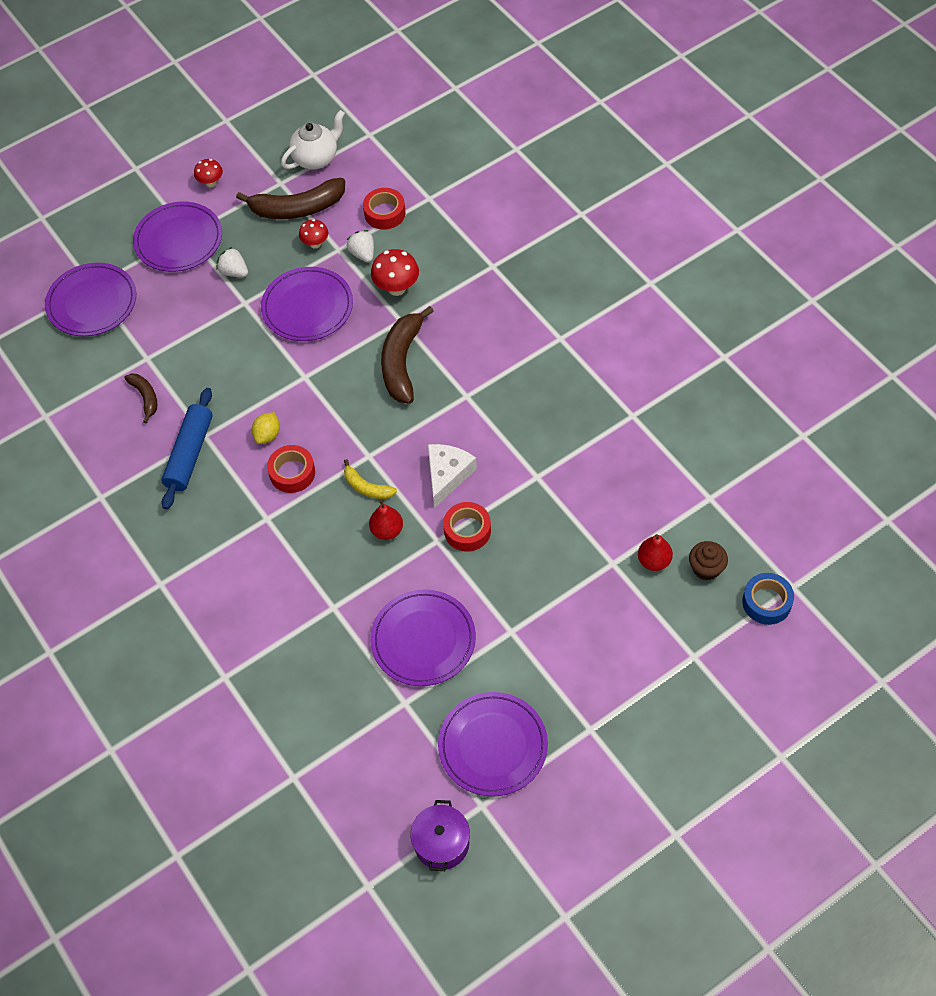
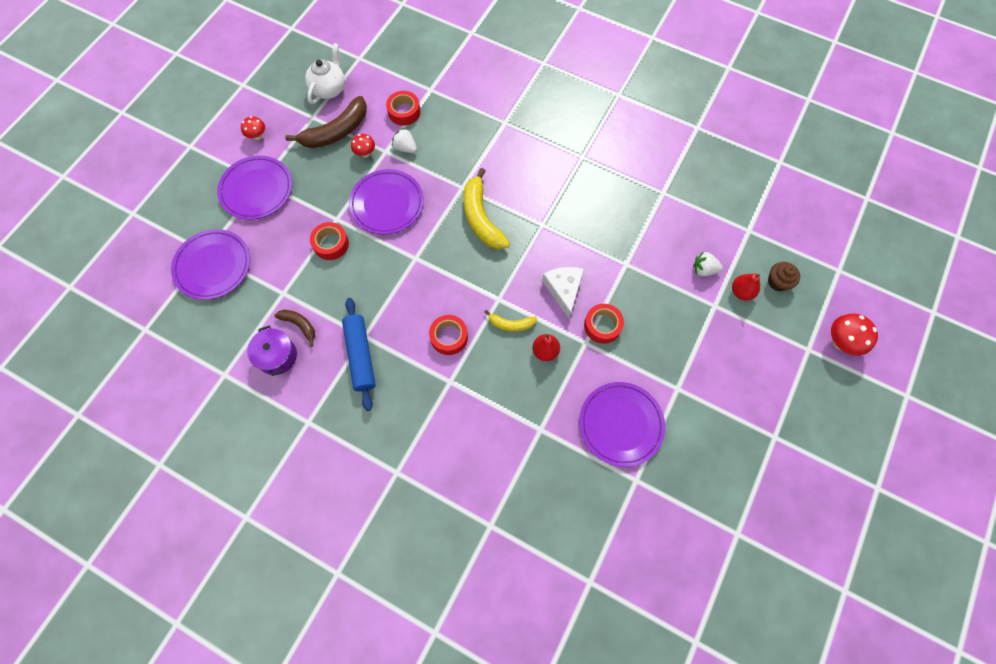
camera: 30 degrees left, 10 degrees up
white strawberry [216,247,248,277] -> white strawberry moved to [693,251,723,276]
yellow lemon [252,412,280,444] -> none
red mushroom [371,249,419,296] -> red mushroom moved to [831,314,878,356]
brown banana [381,306,434,404] -> yellow banana [463,168,510,250]
purple pot [411,800,470,871] -> purple pot moved to [247,326,297,376]
purple plate [438,692,548,797] -> none
blue tape [742,573,794,625] -> none
none -> red tape [310,222,349,260]

